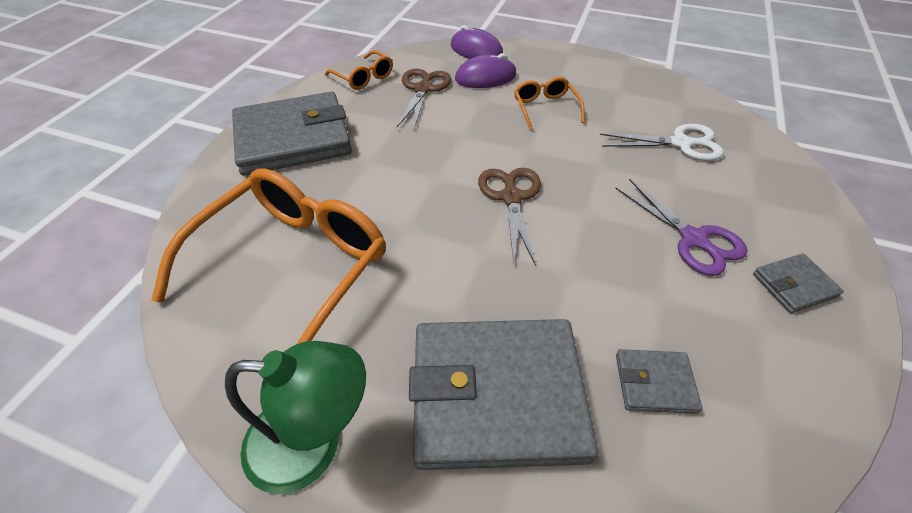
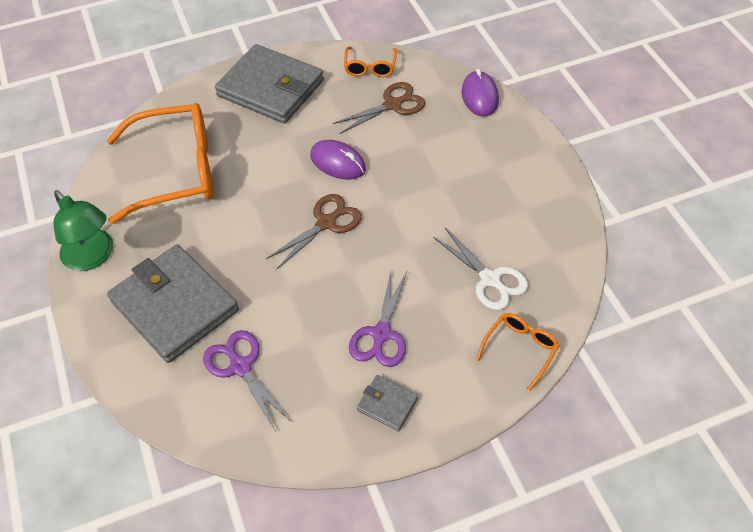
camera: 50 degrees right, 5 degrees up
purple mouse [455,53,516,88] -> purple mouse moved to [310,140,366,180]
orange glasses [514,77,585,130] -> orange glasses moved to [476,313,559,391]
grey wallet [616,349,703,414] -> purple scissors [203,330,291,430]

